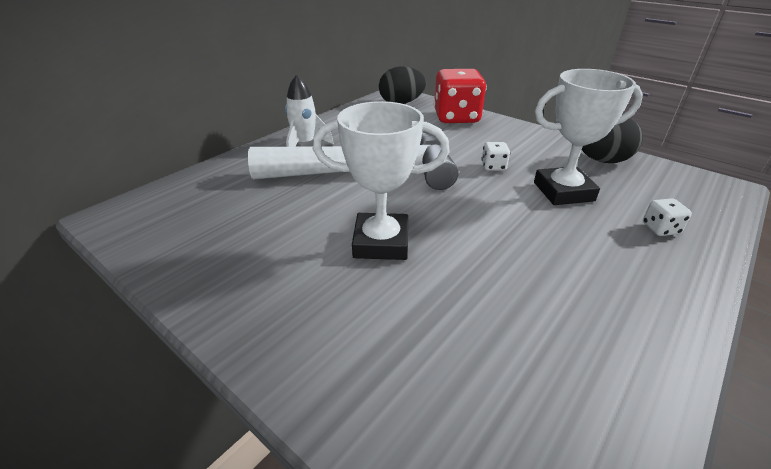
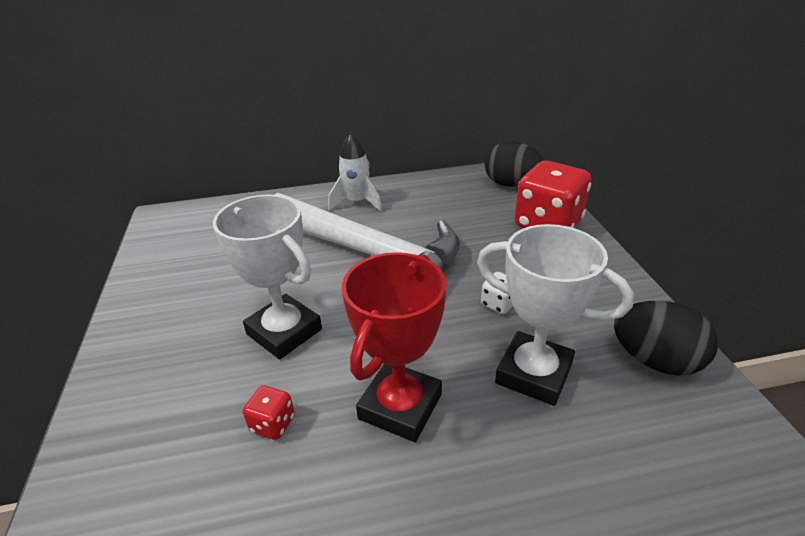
camera: 40 degrees right, 0 degrees up
white dice [643,198,692,236] -> none
none -> red dice [243,386,295,440]
none -> red trophy [342,252,447,442]

